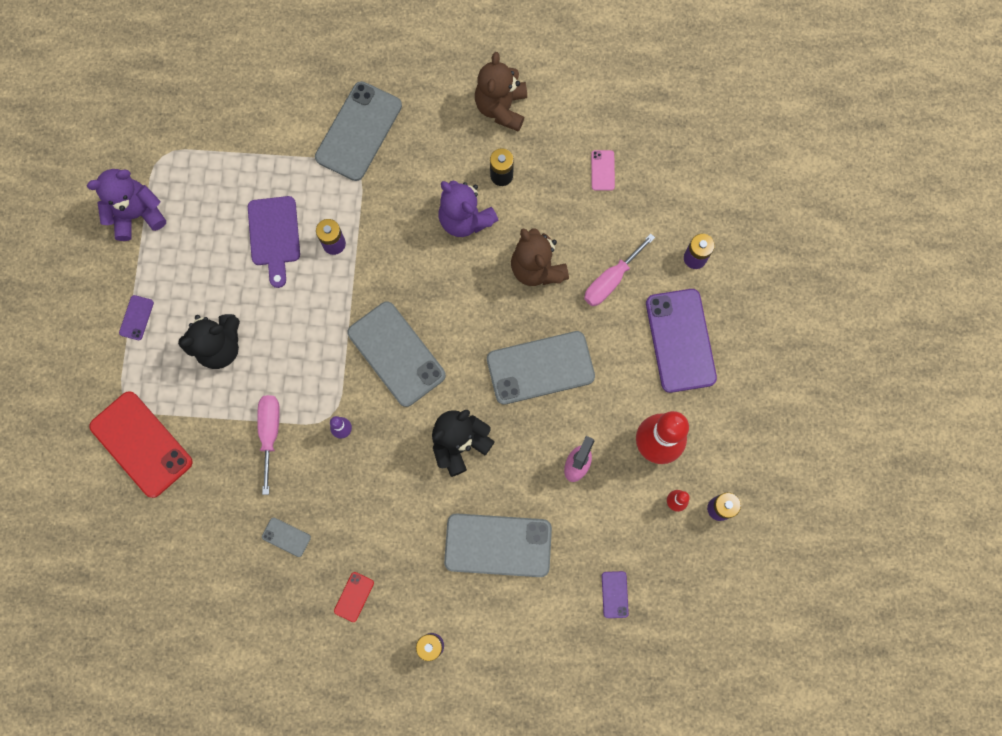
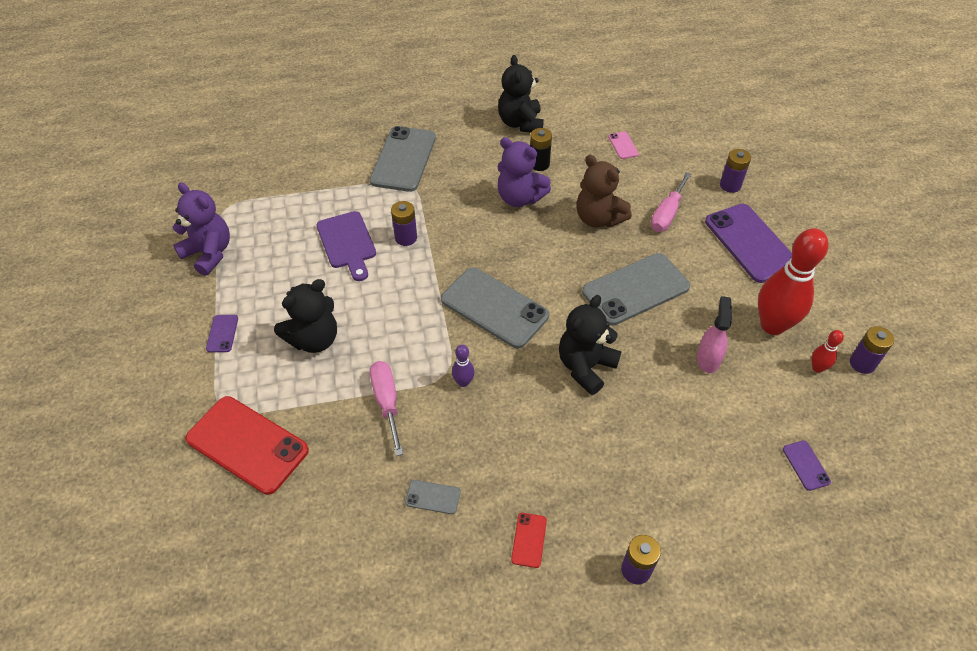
camera: 15 degrees left, 25 degrees down
purple teddy bear [87,169,166,241] -> purple teddy bear turned 75 degrees clockwise [172,183,230,276]
grey phone [444,513,552,577] -> none
brown teddy bear [475,52,527,132] -> black teddy bear [498,55,544,132]

